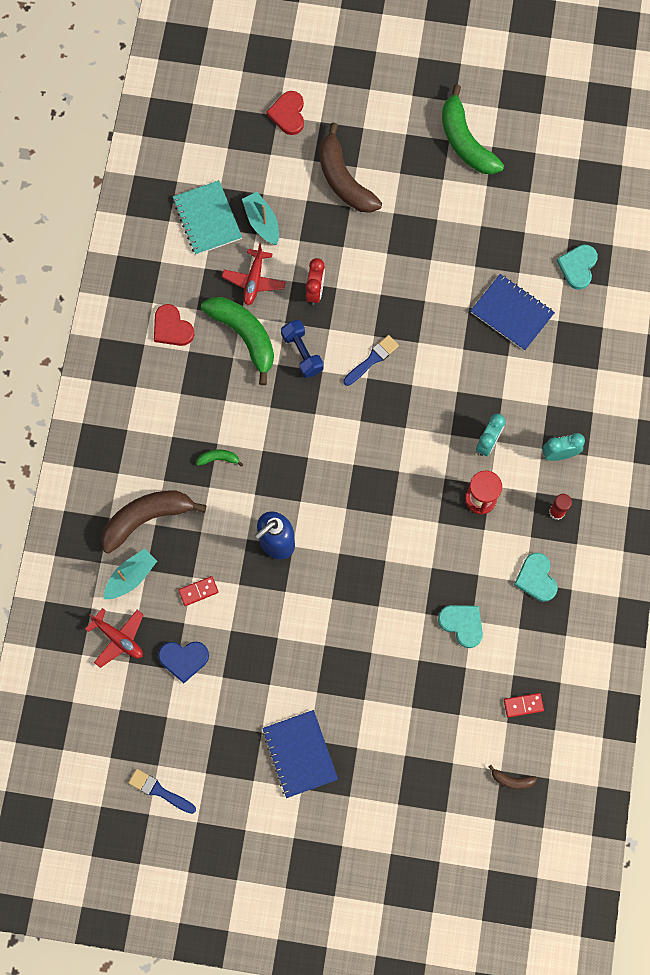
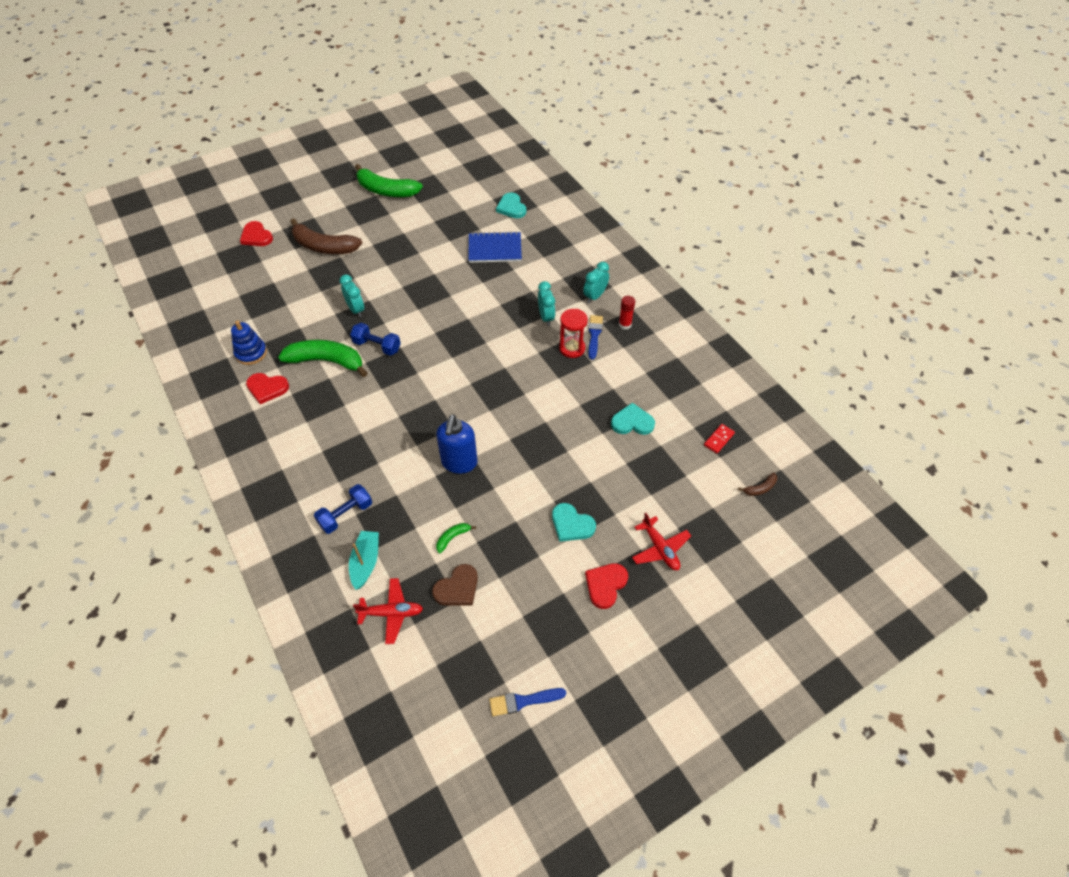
camera: 40 degrees left, 20 degrees down
brown banana [101,490,207,554] -> blue dumbbell [314,484,372,534]
blue heart [158,641,209,683] -> brown heart [432,564,478,605]
turquoise notebook [173,180,242,255] -> none
red domino [178,576,219,606] -> none
green banana [196,450,244,467] -> green banana moved to [436,523,476,553]
red plane [222,243,286,305] -> red plane moved to [632,513,691,570]
turquoise boat [242,192,279,245] -> none
blue notebook [262,710,338,798] -> red heart [585,563,628,609]
red clock [306,258,325,305] -> turquoise clock [340,275,364,317]
blue brush [343,335,399,386] -> blue brush moved to [588,315,603,360]
turquoise heart [514,553,558,602] -> turquoise heart moved to [552,503,596,542]
none -> blue stacking toy [231,321,267,365]

